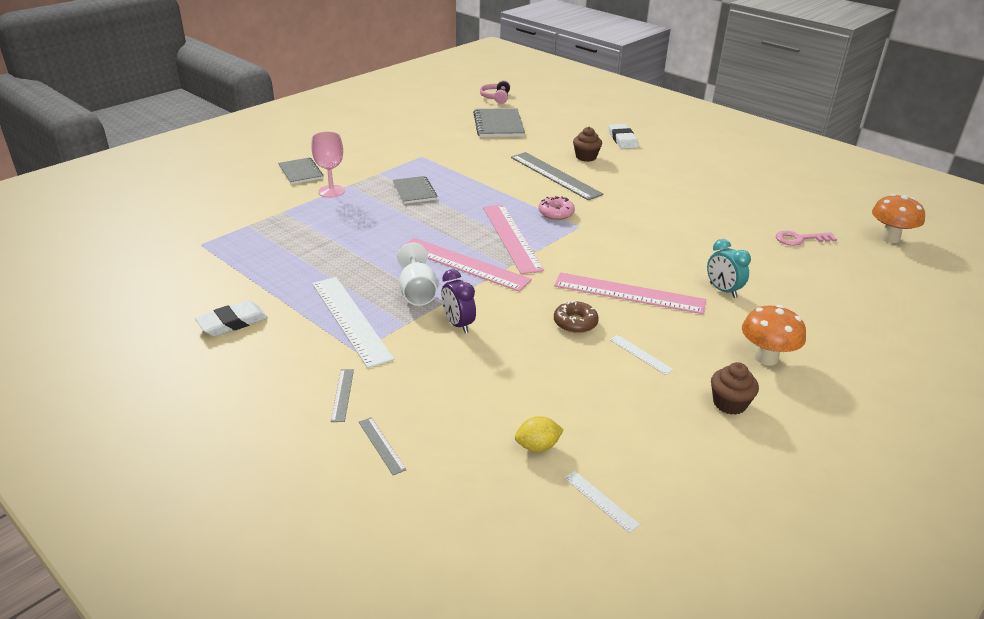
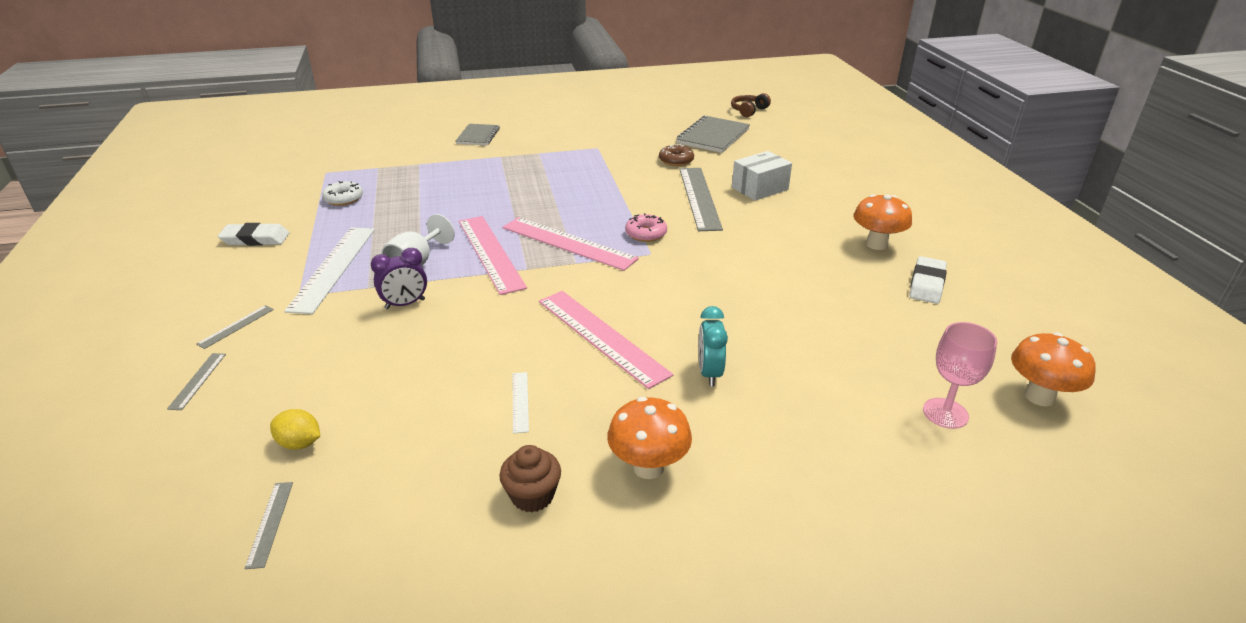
camera: 35 degrees right, 0 degrees up
pink goblet [311,132,345,198] -> pink goblet moved to [923,322,997,429]
grey notebook [393,176,437,204] -> none
purple clock [441,269,476,333] -> purple clock turned 120 degrees counterclockwise [371,248,427,309]
pink headphones [480,80,510,104] -> brown headphones [731,93,771,117]
pink ruler [483,205,544,274] -> pink ruler turned 75 degrees counterclockwise [503,217,639,271]
brown donut [554,300,599,333] -> brown donut moved to [659,144,694,166]
white ruler [564,471,640,533] -> grey ruler [244,482,293,569]
brown cupcake [573,127,602,162] -> white box [732,151,792,201]
white eraser [609,124,638,149] -> white eraser moved to [910,256,947,304]
pink key [776,231,837,246] -> none
none -> white donut [322,181,363,206]
none -> orange mushroom [853,194,912,250]

